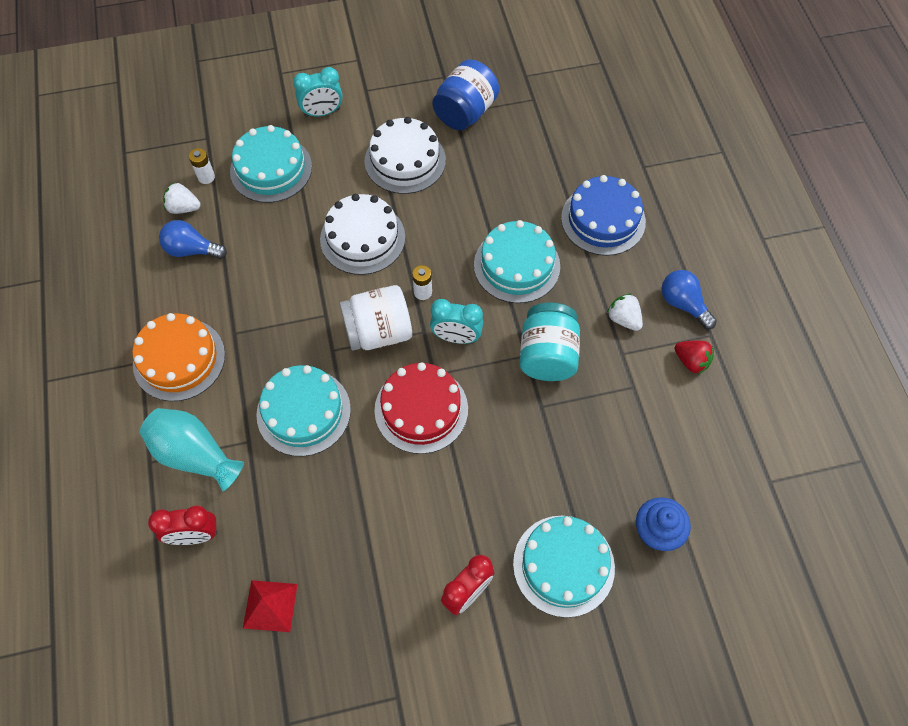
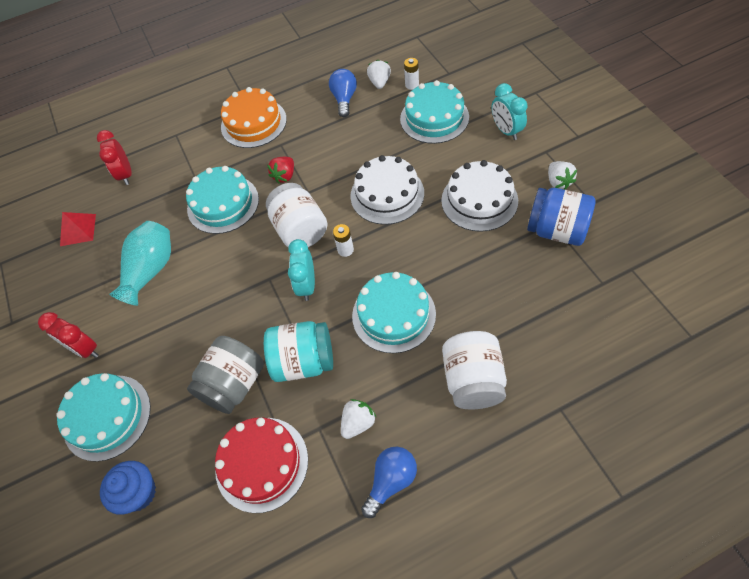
camera: 85 degrees right, 5 degrees down
turquoise vase [140,408,244,491] -> turquoise vase moved to [109,221,171,306]
red cake [374,362,468,454] -> red cake moved to [215,417,308,513]
blue cake [561,175,646,256] -> white jar [442,331,507,409]
red strawberry [674,340,714,375] -> red strawberry moved to [267,157,294,184]
none -> grey jar [187,336,264,414]
none -> white strawberry [548,161,577,190]

